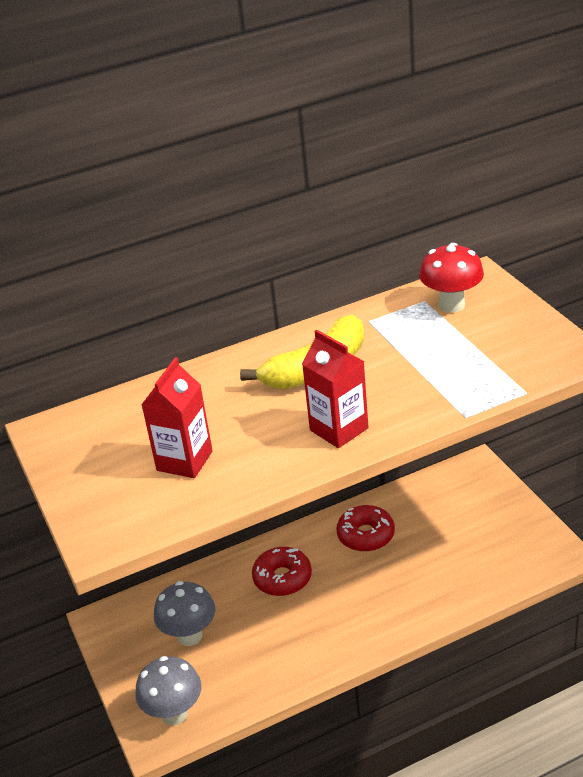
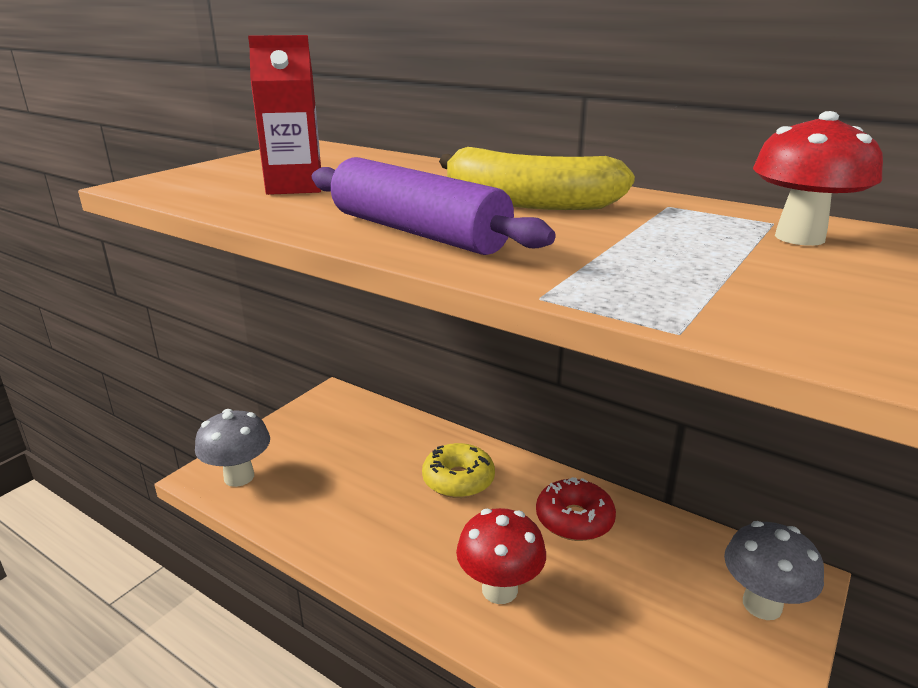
camera: 55 degrees right, 10 degrees down
grey mushroom [154,581,215,646] -> grey mushroom moved to [724,521,824,620]
red donut [252,547,312,596] -> yellow donut [422,443,495,498]
red carton [302,329,369,448] -> purple rolling pin [312,157,556,255]
none -> red mushroom [456,508,546,604]

